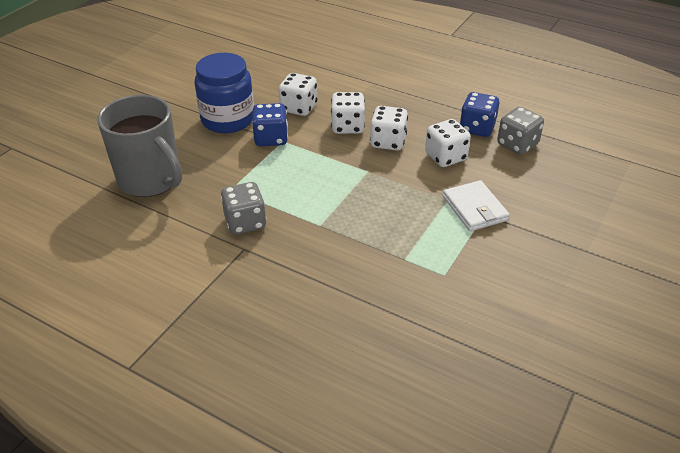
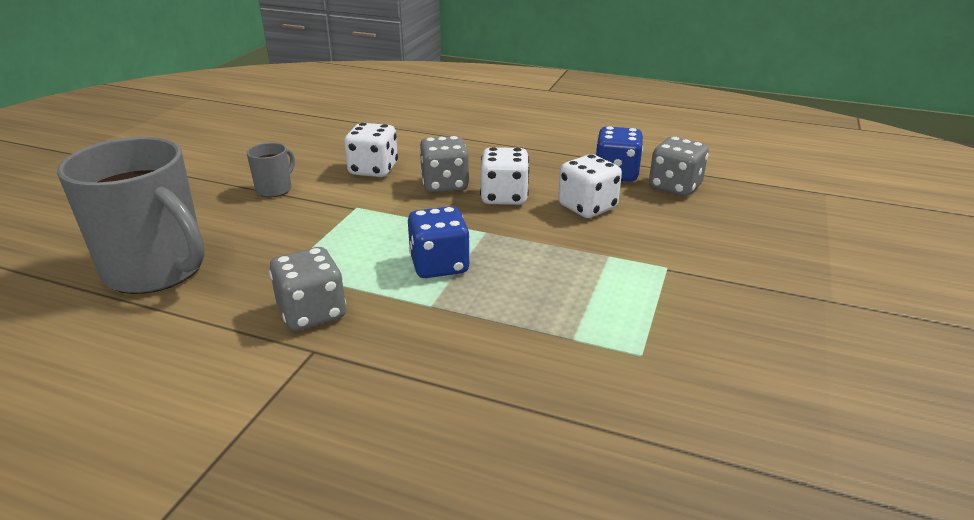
camera: 10 degrees left, 10 degrees down
blue jar [194,53,254,133] -> grey mug [247,143,295,197]
blue dice [252,103,288,146] -> blue dice moved to [408,206,470,278]
white dice [331,92,365,134] -> grey dice [419,136,469,193]
white wallet [443,180,510,231] -> none

